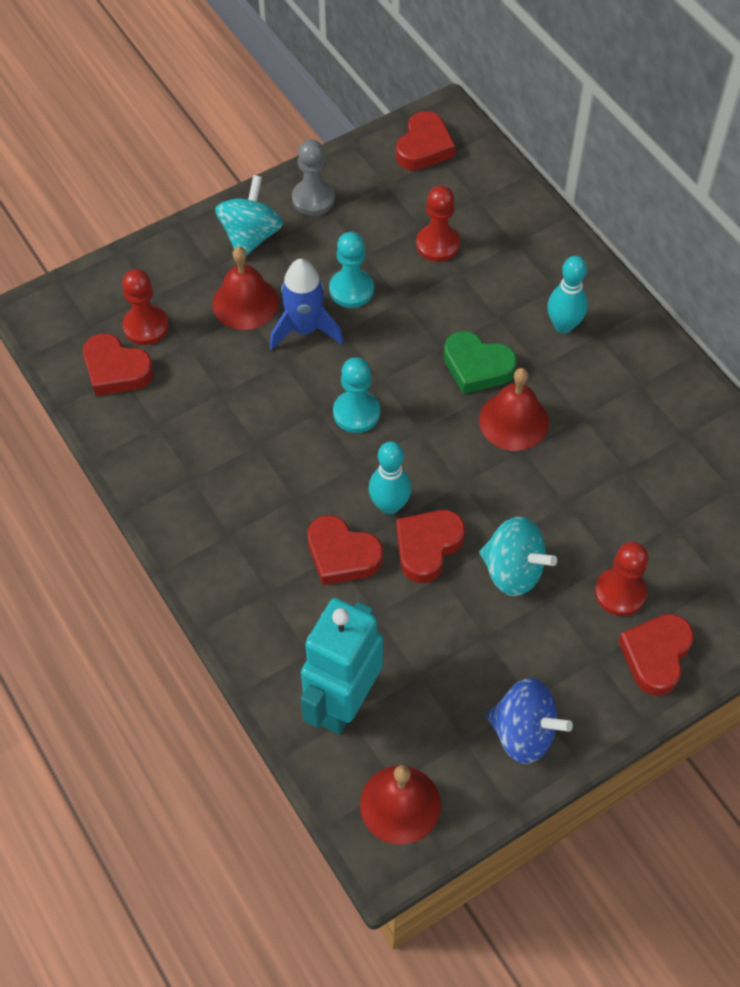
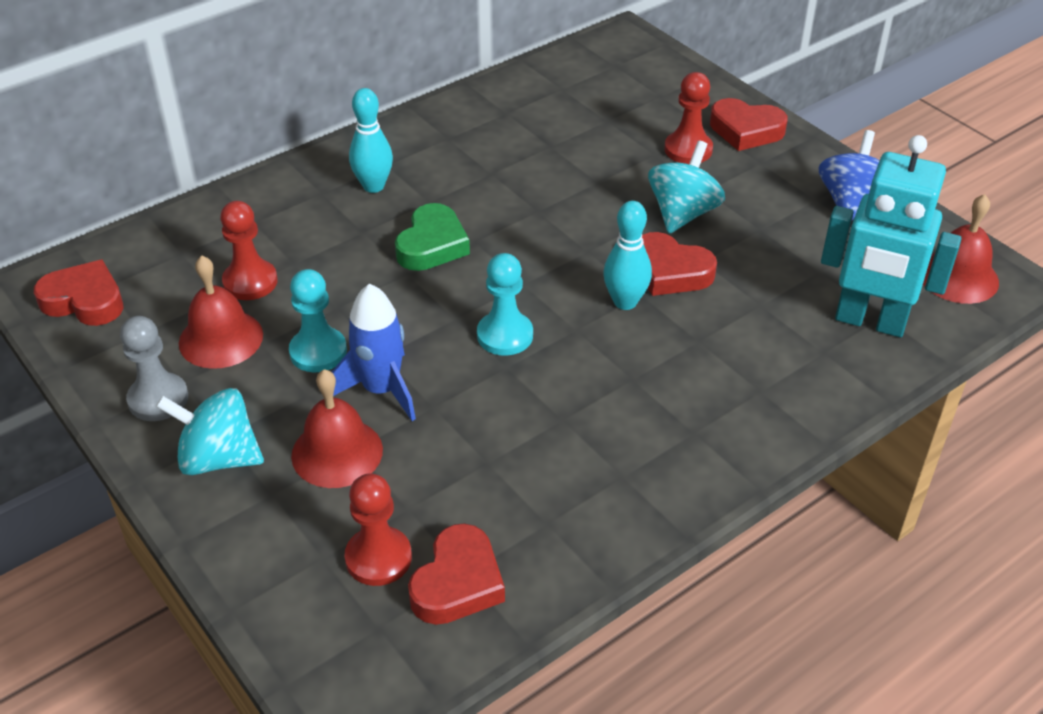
camera: 95 degrees left, 15 degrees down
red heart [308,515,383,585] -> none
red bell [479,368,549,451] -> red bell moved to [179,256,263,369]

